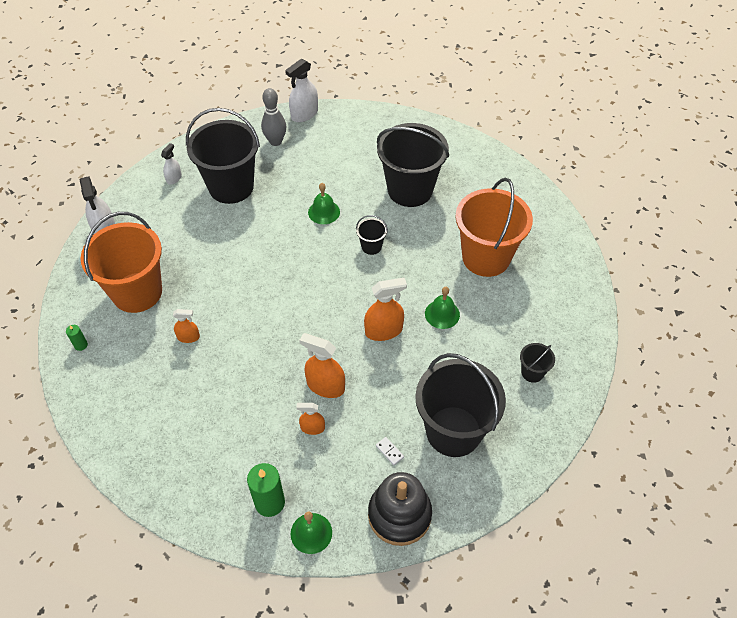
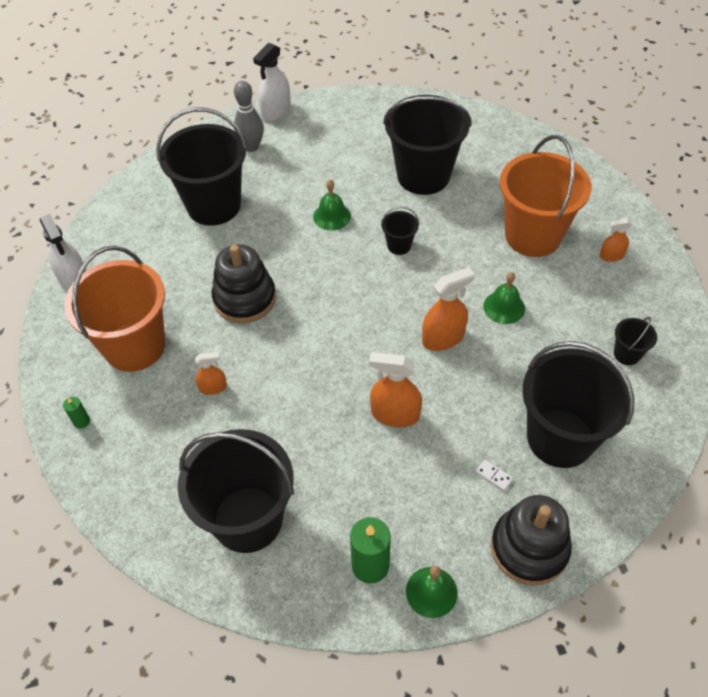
camera: 10 degrees left, 0 degrees up
white spray bottle [161,143,182,185] -> none
orange spray bottle [296,403,325,435] -> orange spray bottle moved to [600,219,632,262]
none -> black bucket [178,429,294,553]
none -> black stacking toy [212,244,276,323]

